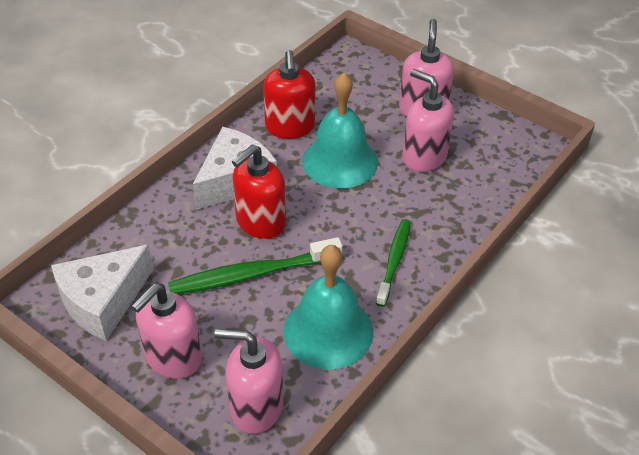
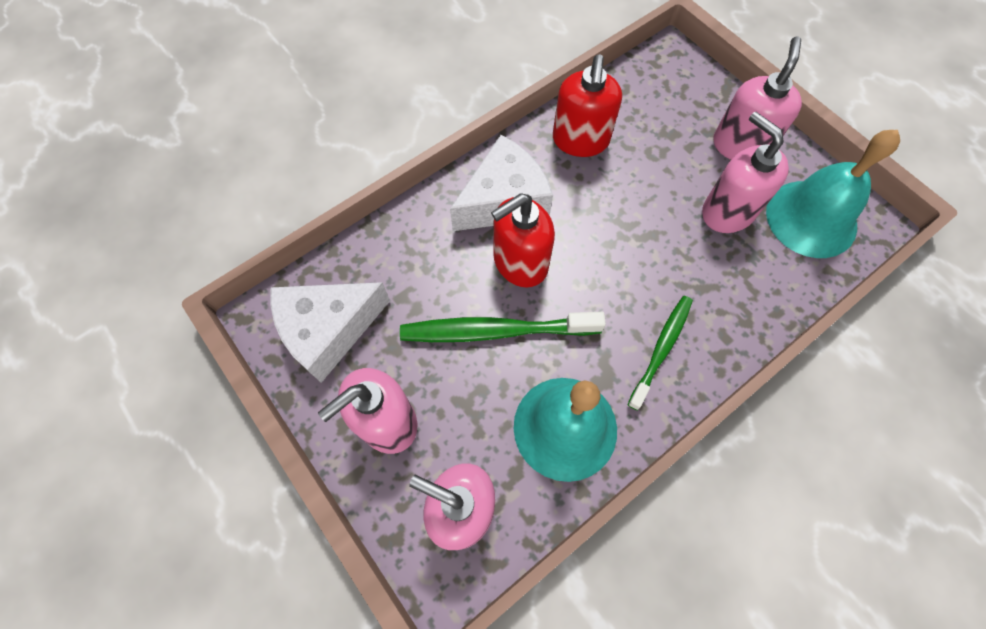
camera: 15 degrees right, 20 degrees up
turquoise bell [303,73,378,188] -> turquoise bell moved to [766,130,900,258]

